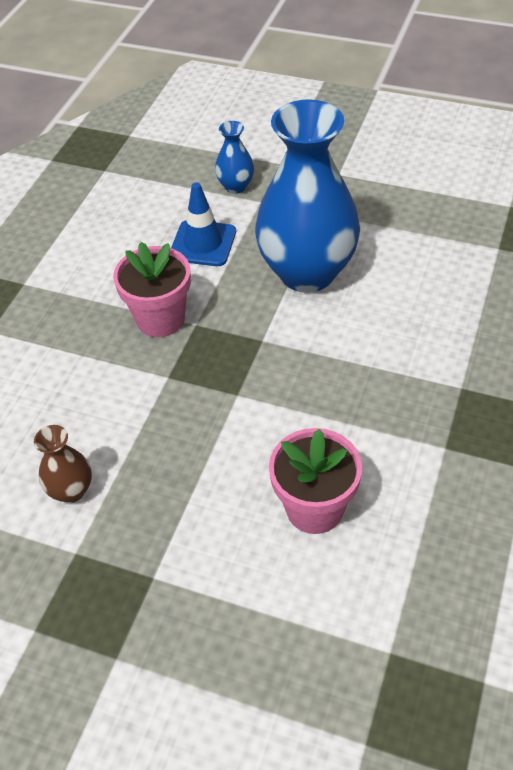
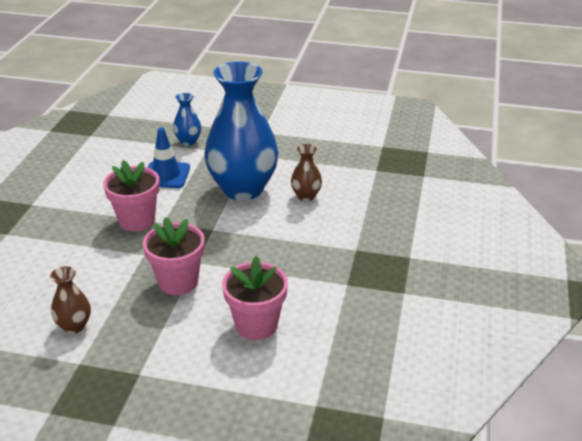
camera: 10 degrees left, 15 degrees down
none -> pink flower pot [143,217,205,295]
none -> brown vase [291,144,322,201]

